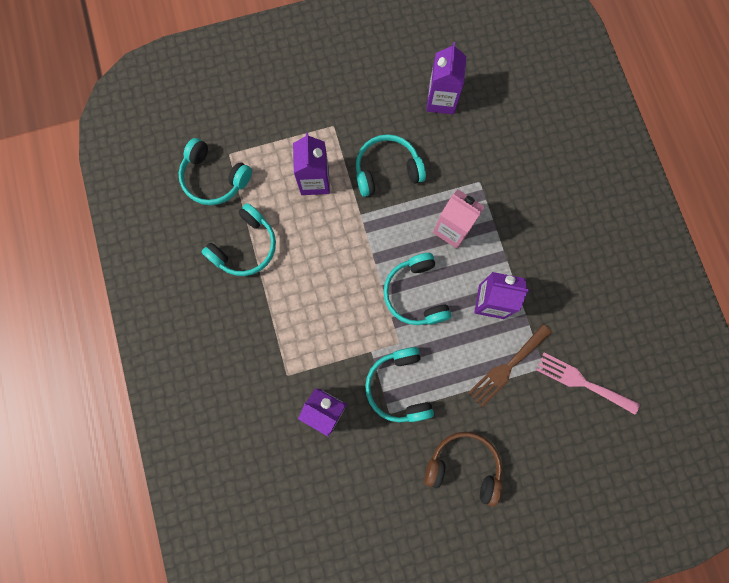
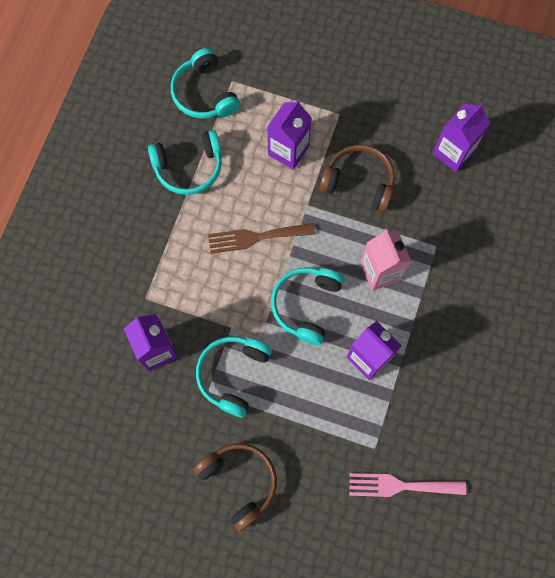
camera: 35 degrees right, 5 degrees down
turquoise headphones [356,134,426,197] -> brown headphones [319,145,395,212]
brown fork [468,324,552,407] -> brown fork moved to [208,223,316,254]
pink fork [536,353,640,415] -> pink fork turned 60 degrees counterclockwise [349,473,466,497]

